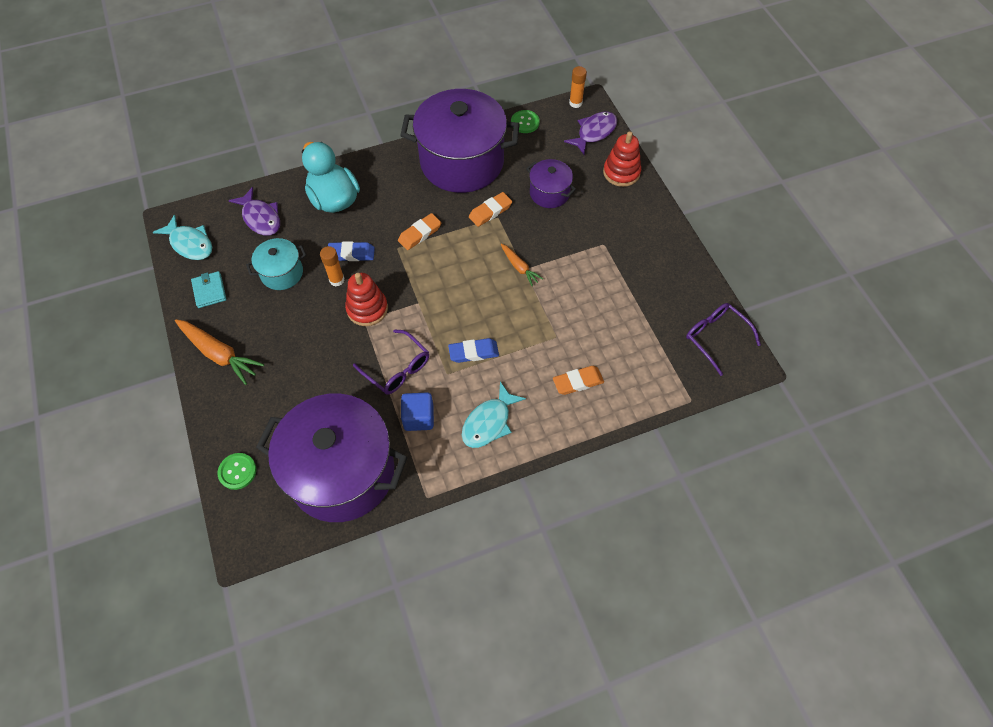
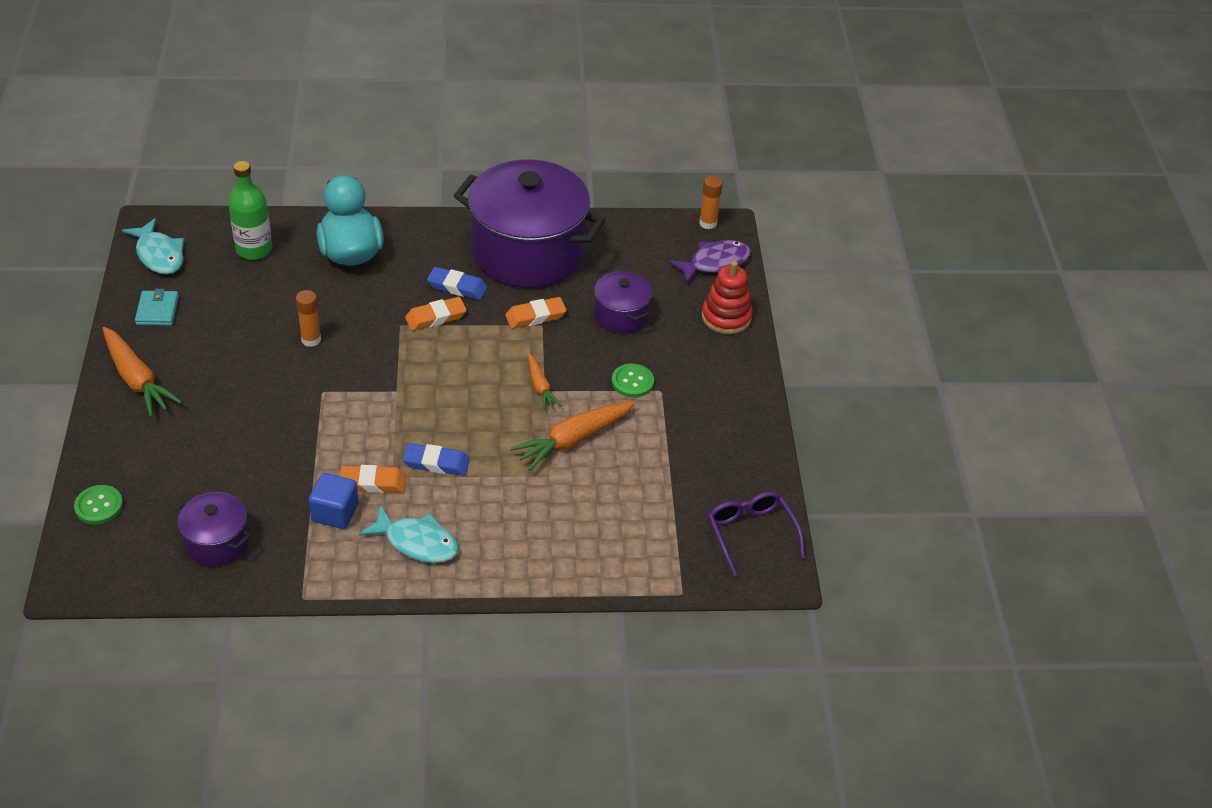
camera: 15 degrees right, 15 degrees down
purple fish [228,187,280,236] -> green bottle [228,161,272,260]
turquoise pot [246,238,306,290] -> none
purple pot [256,394,408,522] -> purple pot [176,492,251,566], size x0.47
blue eraser [328,241,375,261] -> blue eraser moved to [427,267,488,300]
red stacking toy [345,273,388,326] -> none
purple glasses [353,329,429,394] -> none
turquoise fish [462,382,526,448] -> turquoise fish turned 120 degrees counterclockwise [359,505,459,563]
green button [511,110,540,133] -> green button moved to [612,364,654,398]
orange eraser [553,366,604,395] -> orange eraser moved to [340,465,406,493]
none -> orange carrot [511,401,636,471]

